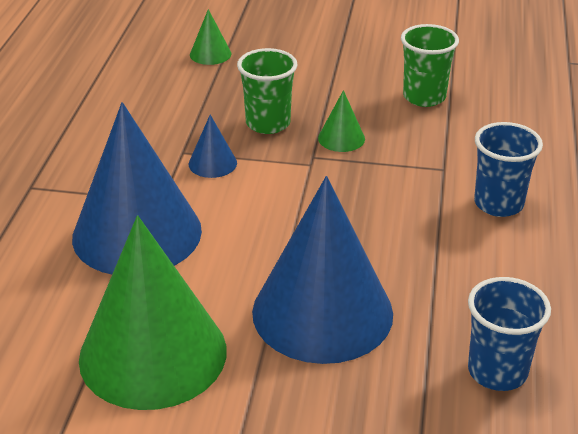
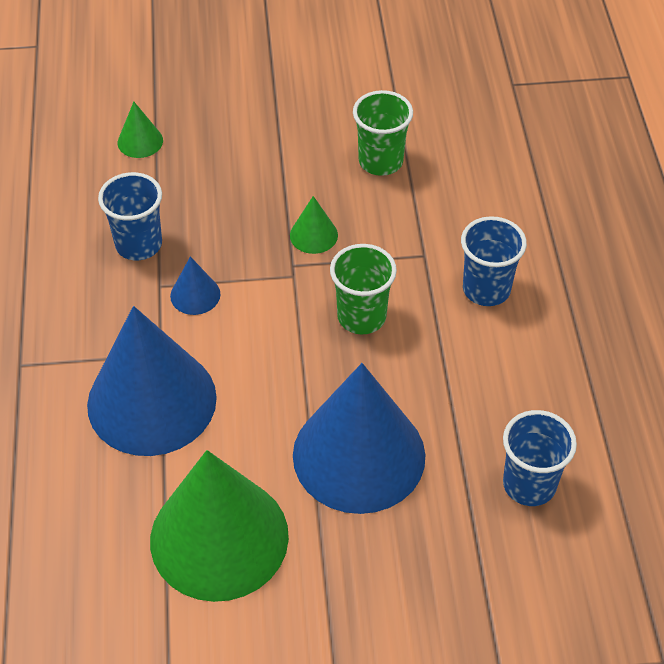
camera: 15 degrees left, 15 degrees up
green cup [237,48,297,134] -> green cup moved to [330,244,397,334]
none -> blue cup [98,172,162,260]

